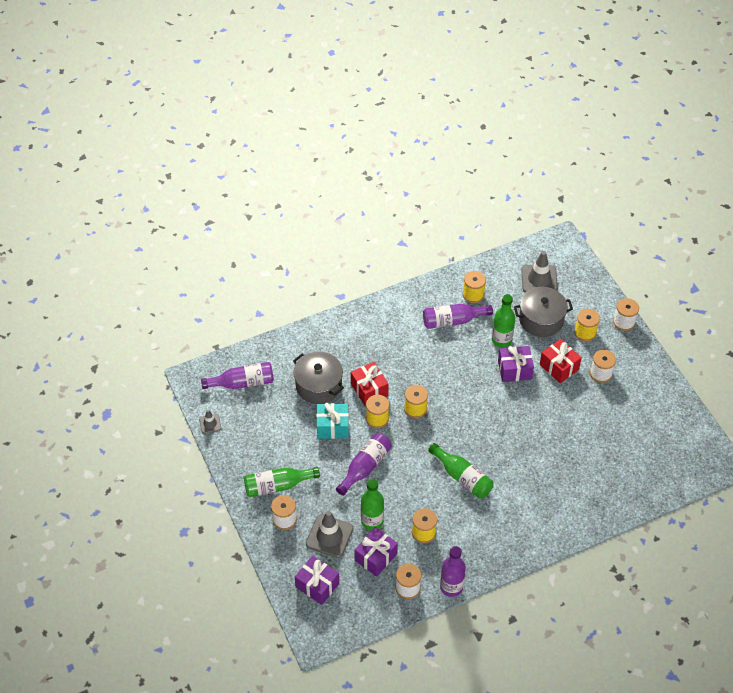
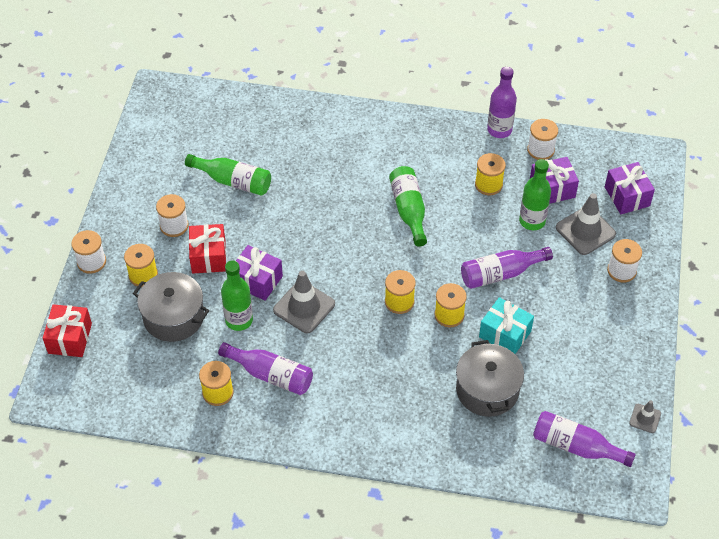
camera: 145 degrees left, 0 degrees up
green bottle [244,467,320,497] -> green bottle moved to [185,154,271,196]
red gift [351,362,389,406] -> red gift moved to [43,304,92,357]
grey traffic cone [521,251,558,293] -> grey traffic cone moved to [273,271,335,333]

